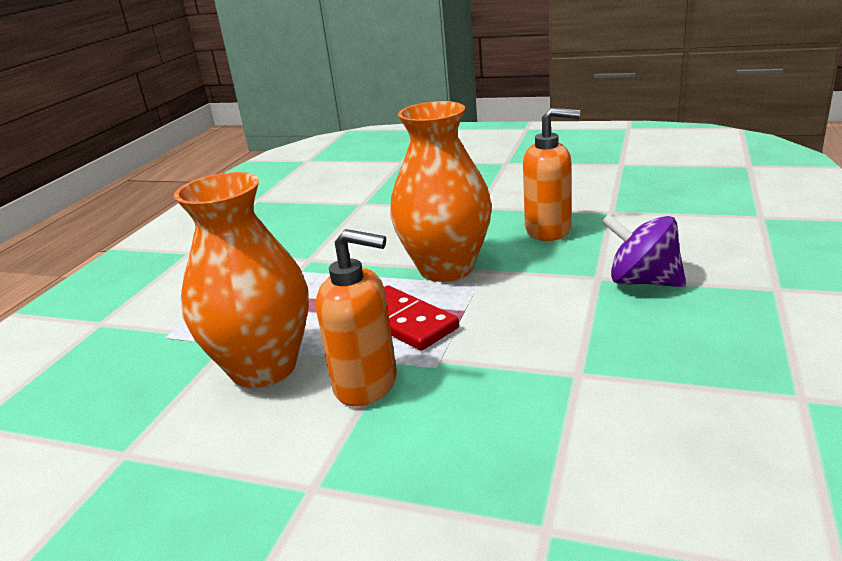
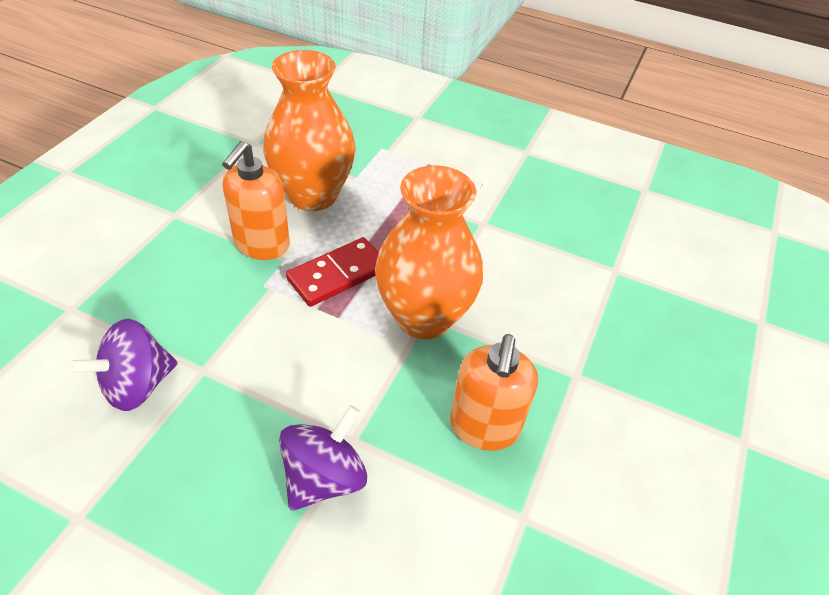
camera: 90 degrees right, 20 degrees up
none -> purple spinning top [69,319,178,411]

